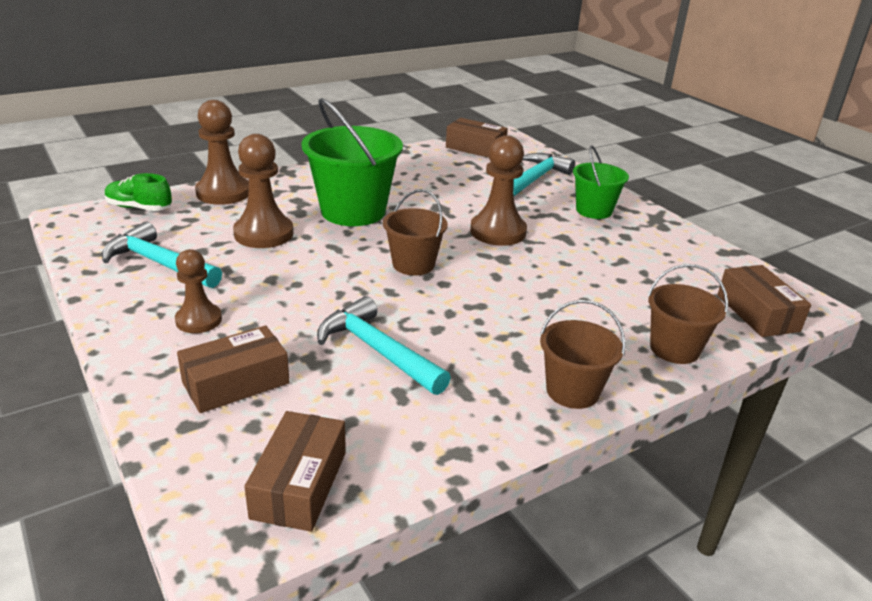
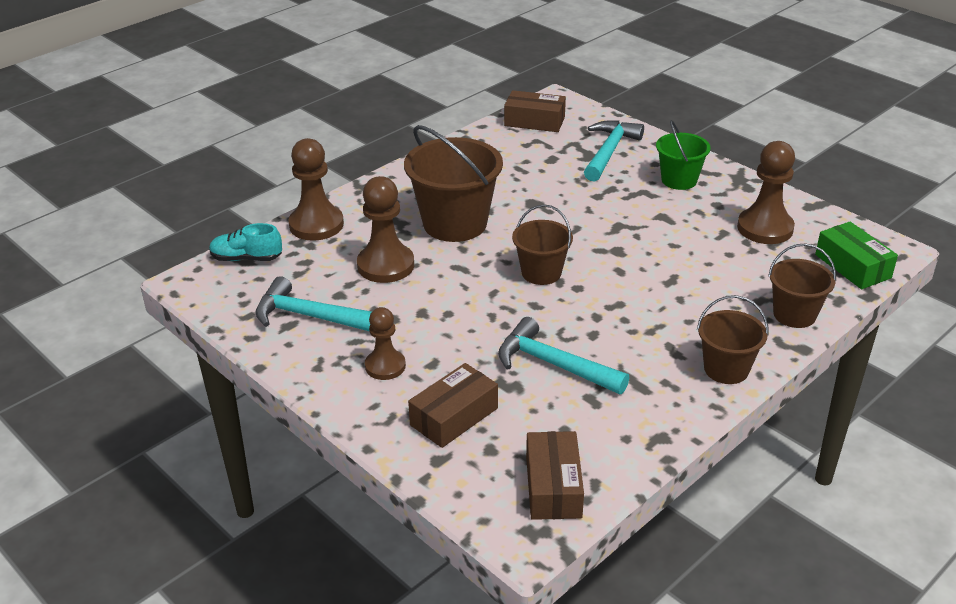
camera: 10 degrees left, 5 degrees up
green shoe [105,173,172,211] -> turquoise shoe [209,223,282,261]
green bucket [301,98,403,226] -> brown bucket [404,125,503,242]
brown pawn [470,135,527,246] -> brown pawn moved to [737,141,795,244]
brown box [717,265,811,337] -> green box [815,222,898,289]

